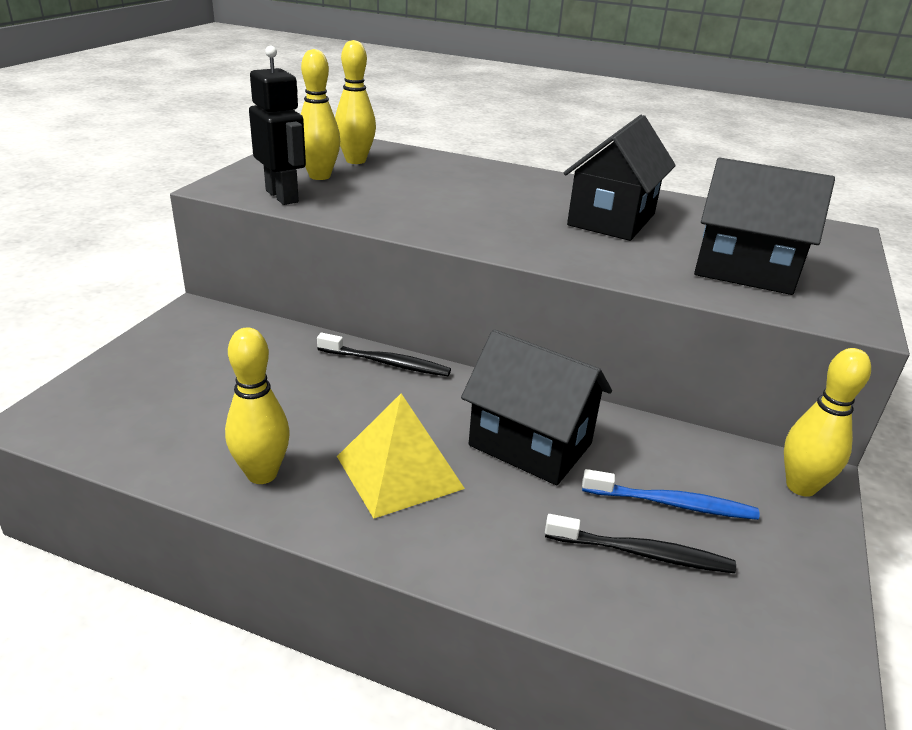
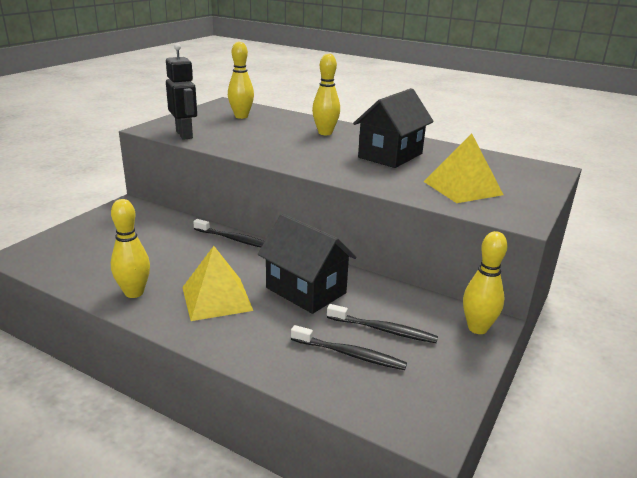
camera: 10 degrees right, 5 degrees down
yellow bowling pin [301,49,340,180] -> yellow bowling pin moved to [312,53,340,135]
blue toothbrush [582,469,760,520] -> black toothbrush [327,304,438,343]
black house [694,157,835,295] -> yellow pyramid [423,134,503,203]

